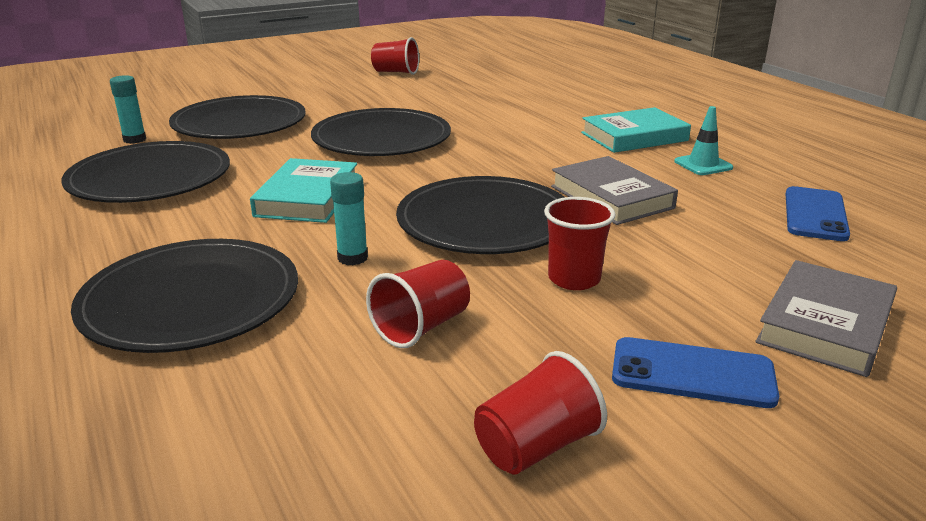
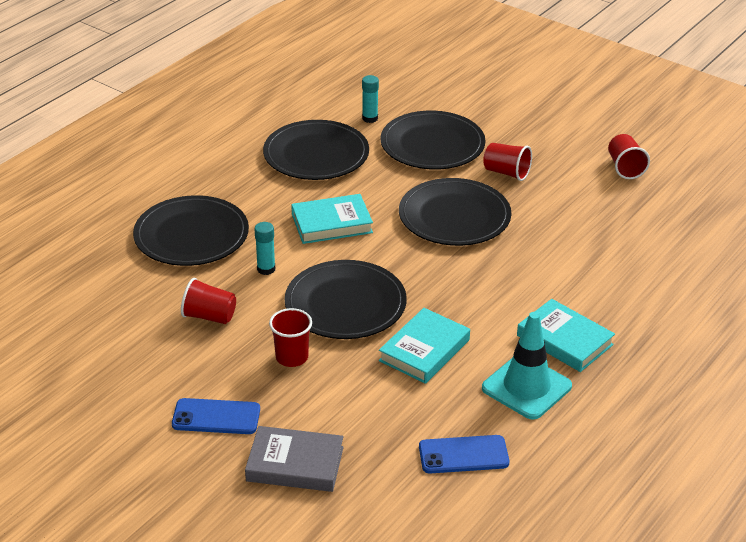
camera: 65 degrees right, 10 degrees up
red cup [474,351,607,475] -> red cup moved to [483,143,532,181]
grey book [551,156,678,225] -> turquoise book [379,308,470,384]
blue phone [612,337,779,408] -> blue phone turned 75 degrees counterclockwise [172,398,260,434]
turquoise traffic cone [674,106,733,175] -> turquoise traffic cone [482,312,572,420], size x1.84

